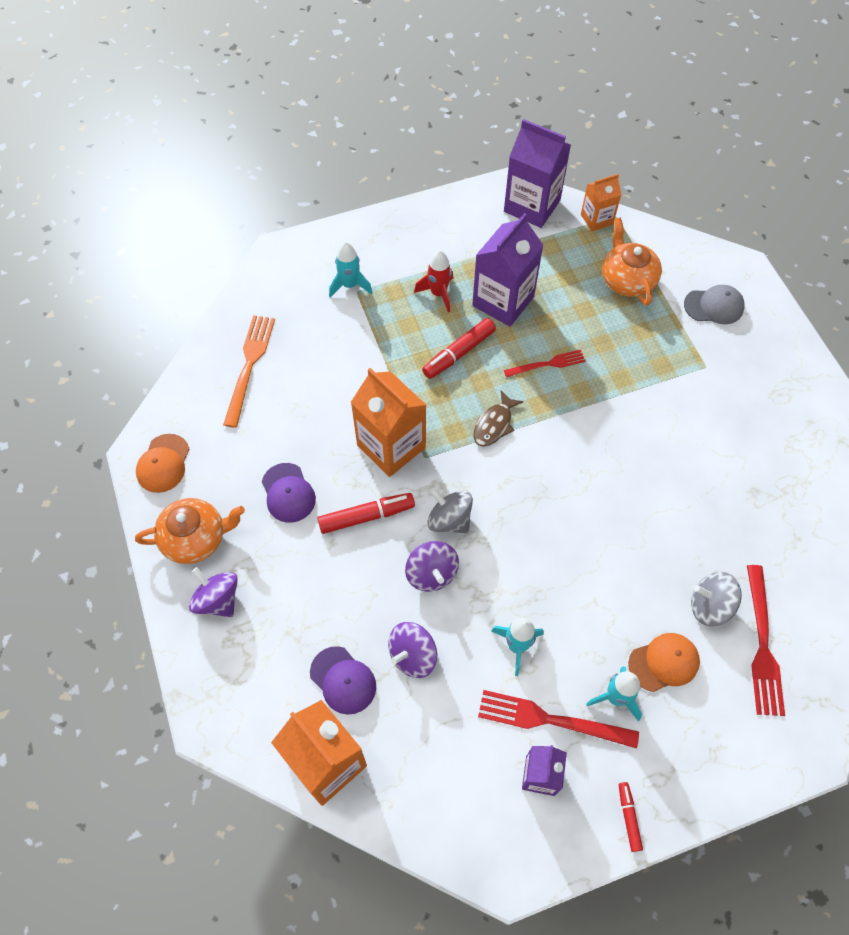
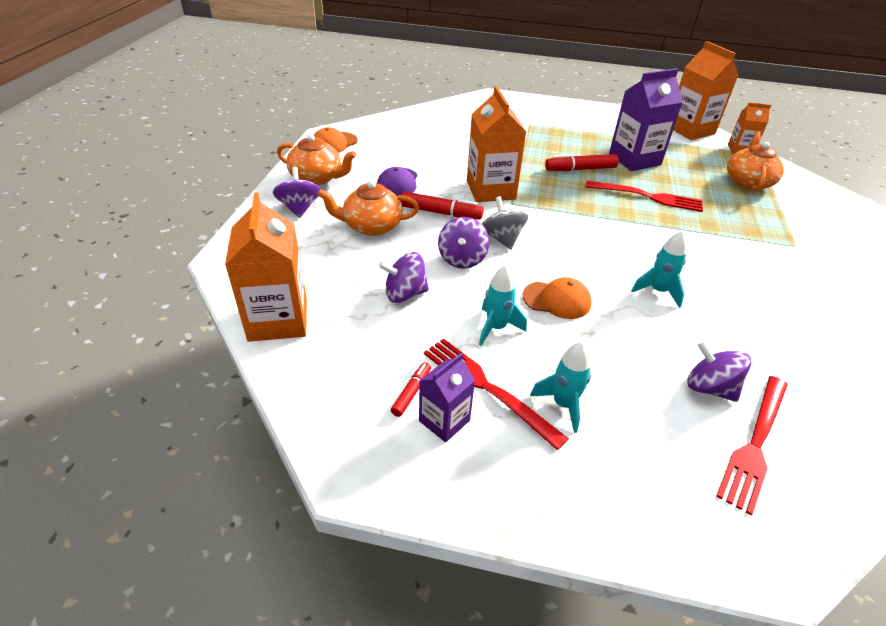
camera: 30 degrees right, 20 degrees down
orange fork [223,315,275,428] -> none
purple cap [310,646,376,715] -> none
turquoise rocket [329,242,373,298] -> turquoise rocket moved to [631,231,687,308]
red rocket [414,250,453,312] -> none
brown fish [474,390,524,447] -> none
purple carton [504,119,571,228] -> orange carton [673,41,739,140]
red fork [504,350,586,377] -> red fork [585,181,703,212], size x1.59
red marker [619,782,643,852] -> red marker moved to [391,362,431,417]
orange cap [628,633,700,692] -> orange cap moved to [523,277,591,319]
grey cap [684,285,745,324] -> none
grey spinning top [691,572,742,626] -> purple spinning top [687,340,751,402]
none -> orange teapot [317,180,419,236]

